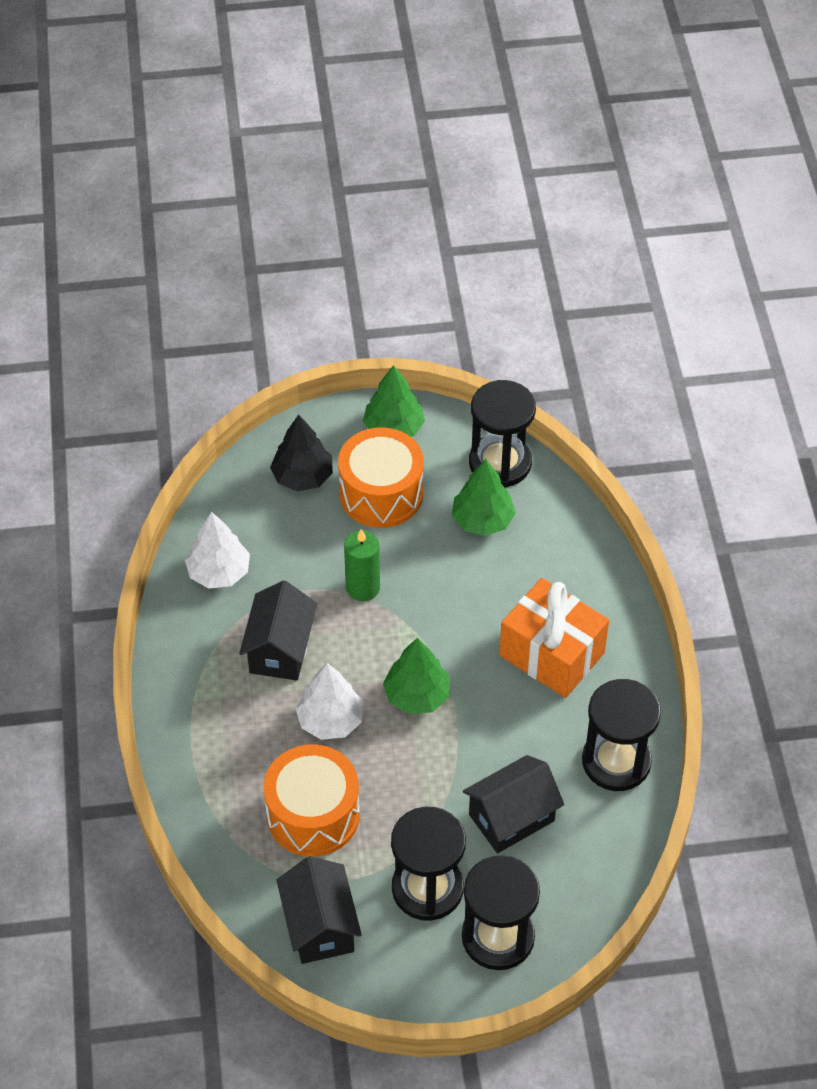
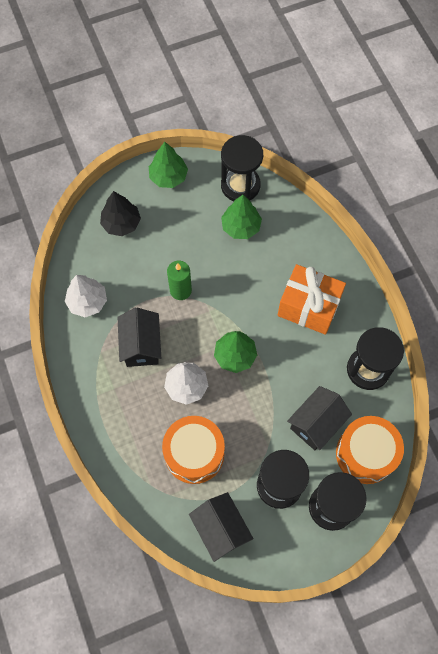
camera: 15 degrees left, 15 degrees up
orange drum [338,428,424,528] -> orange drum moved to [336,416,404,484]

